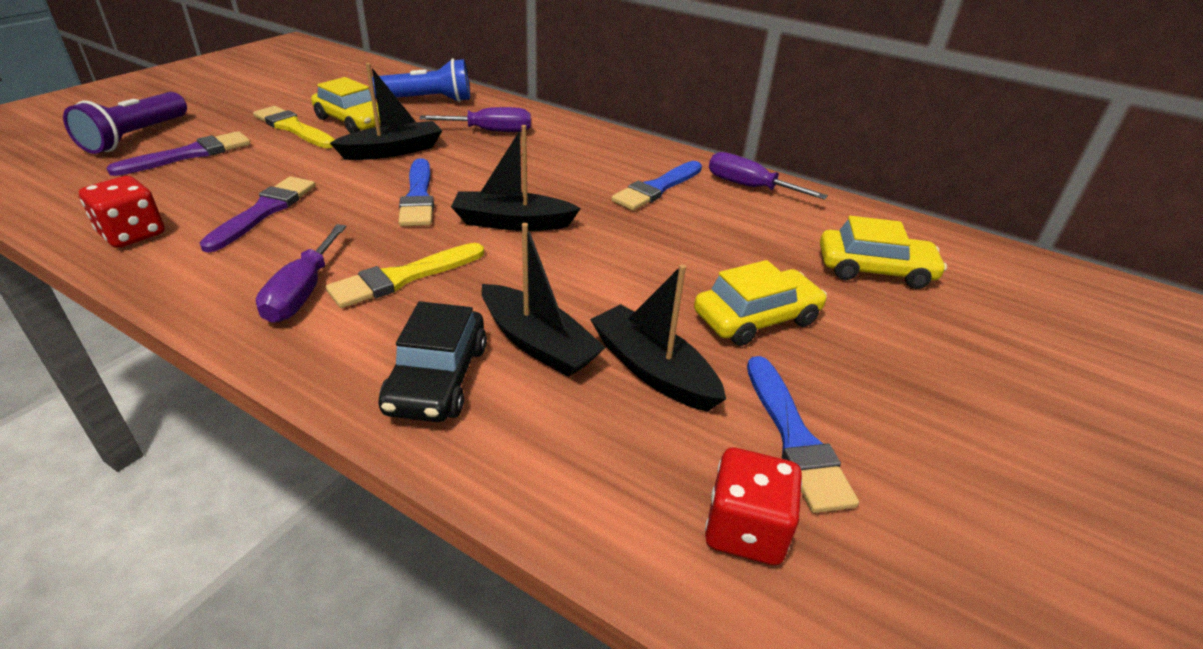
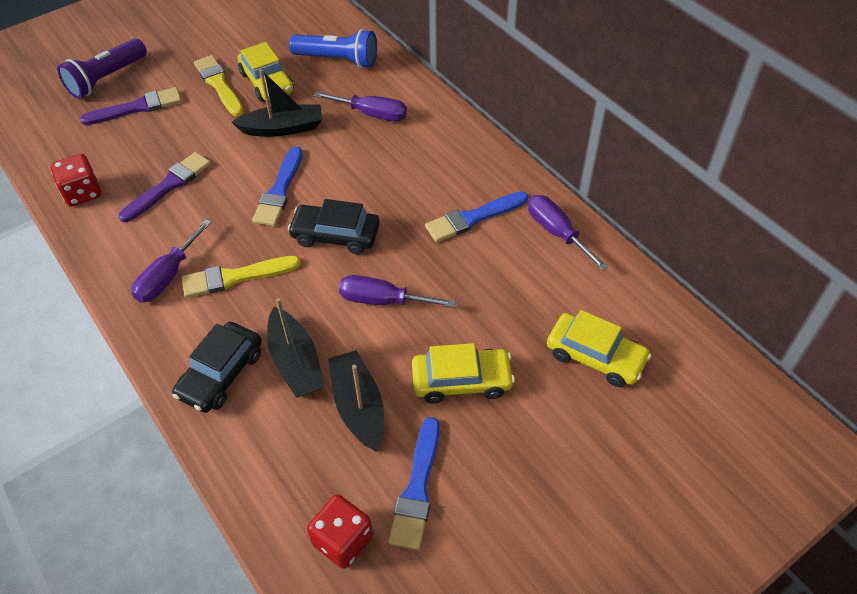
camera: 25 degrees right, 15 degrees up
black boat [451,125,581,231] -> black car [288,199,380,254]
none -> purple screwdriver [339,275,456,308]

